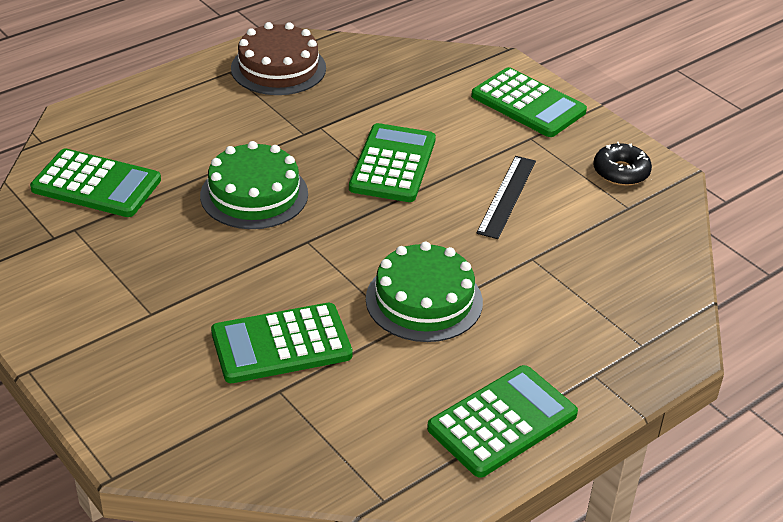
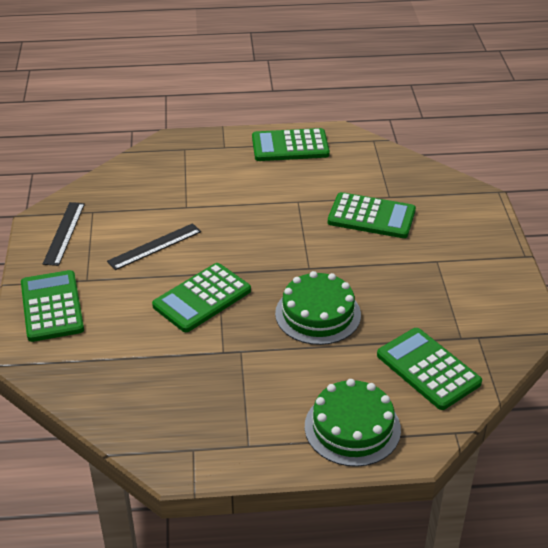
camera: 145 degrees left, 0 degrees up
brown cake [231,22,326,95] -> none
green cake [366,241,483,342] -> green cake moved to [305,379,401,467]
black donut [593,142,652,186] -> black ruler [43,202,85,266]

